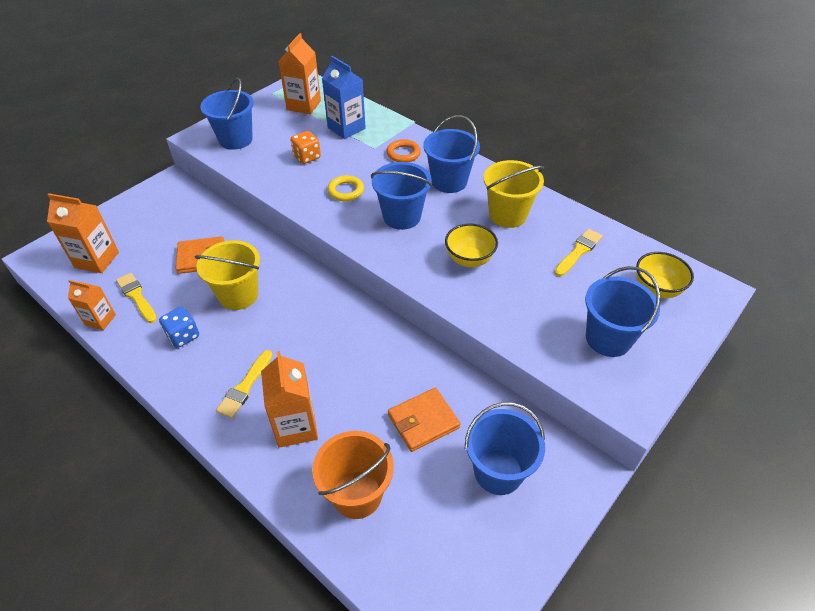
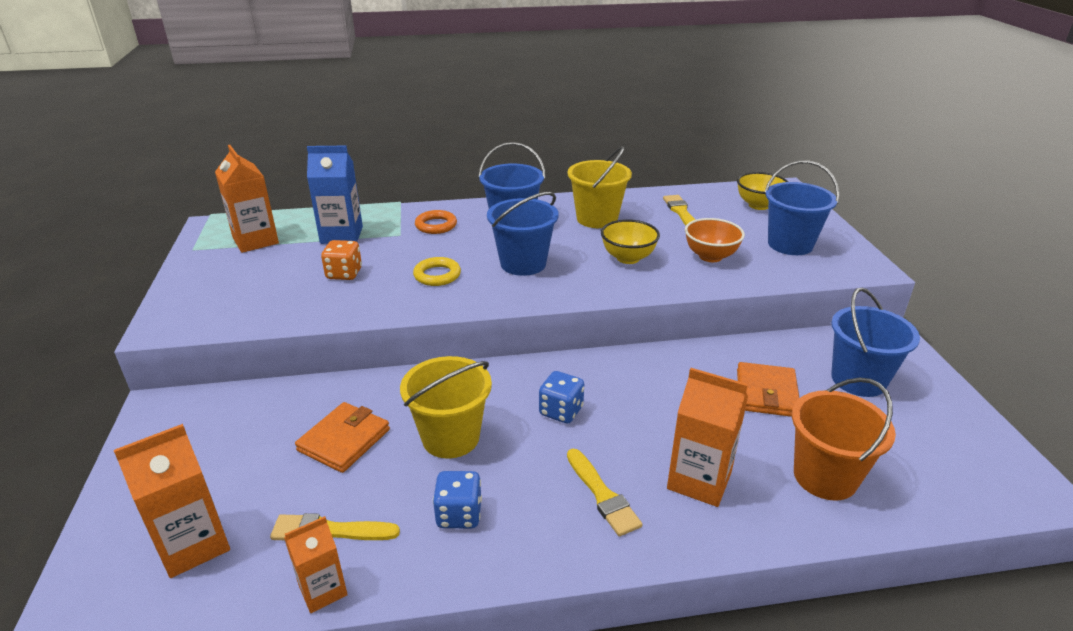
camera: 50 degrees left, 15 degrees down
blue bucket [200,78,254,150] -> none
none -> blue dice [539,371,584,424]
none -> orange bowl [685,218,745,262]

